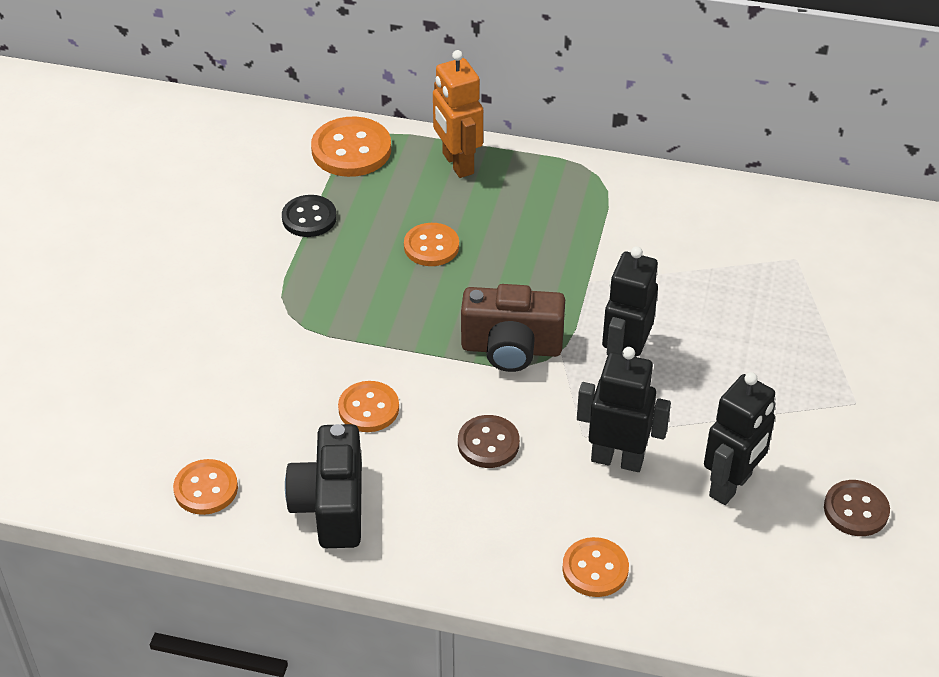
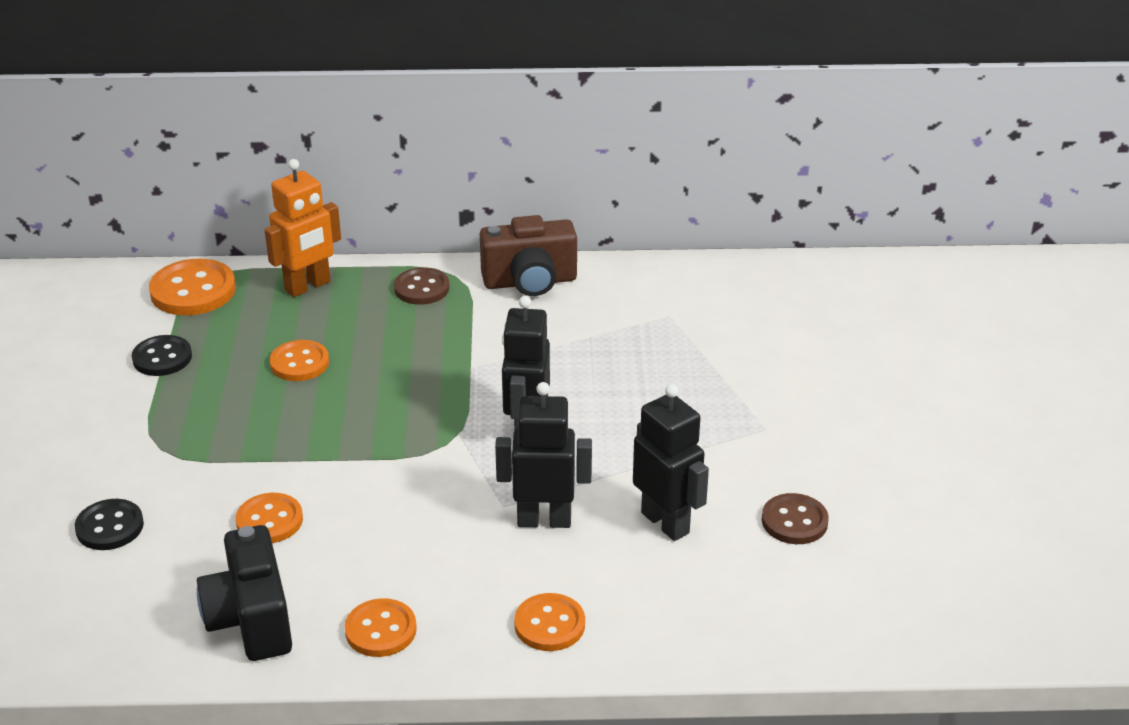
camera: 15 degrees left, 10 degrees down
orange button [173,459,238,515] -> orange button moved to [345,598,417,657]
orange robot [433,50,483,178] -> orange robot turned 90 degrees counterclockwise [265,159,341,297]
brown button [458,415,520,468] -> brown button moved to [394,267,449,305]
brown camera [461,284,565,372] -> brown camera moved to [480,215,577,296]
black robot [704,372,776,505] -> black robot turned 60 degrees counterclockwise [633,384,709,541]
none -> black button [75,499,144,550]

